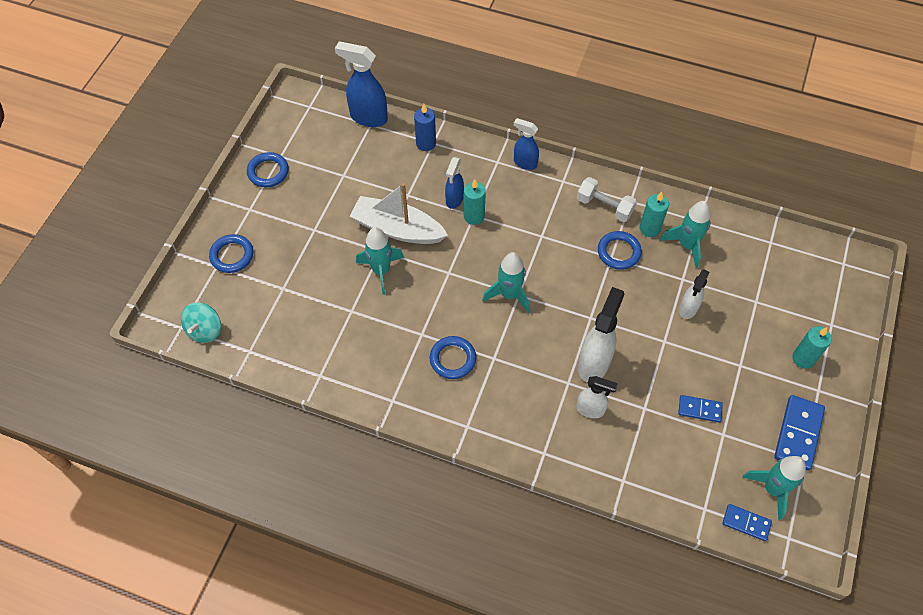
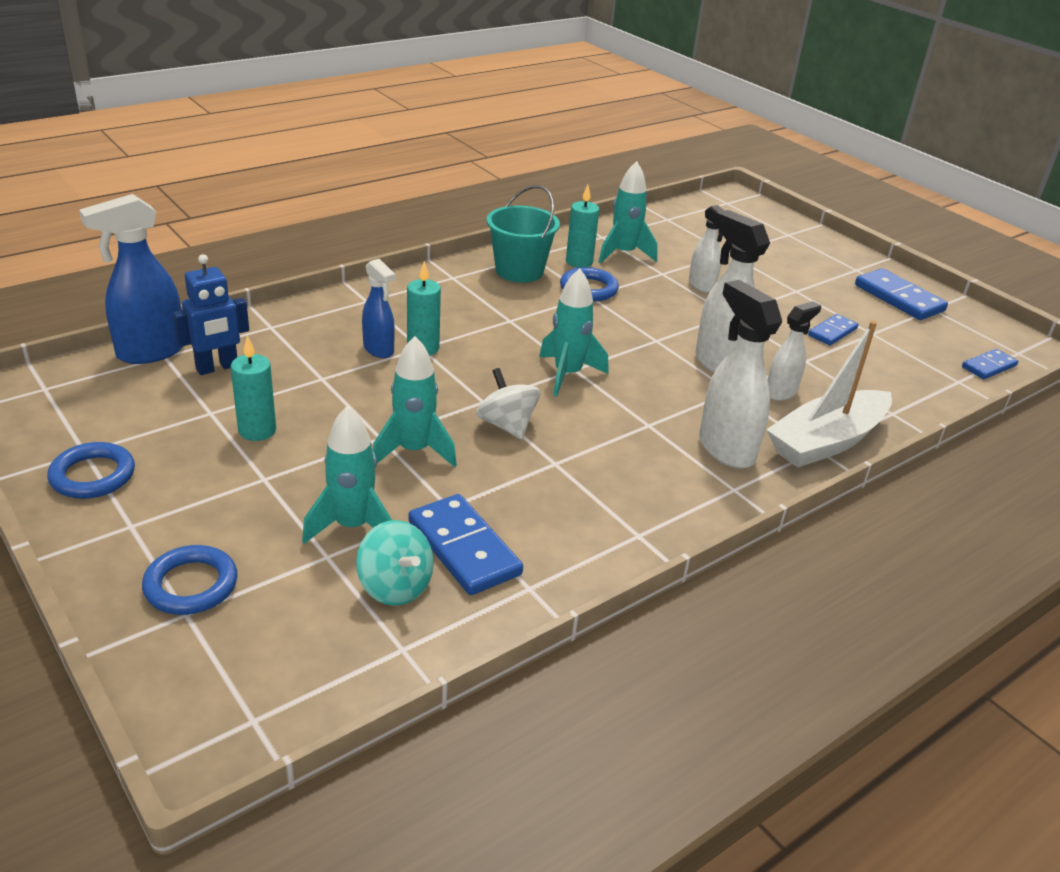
camera: 60 degrees left, 25 degrees down
turquoise spinning top [181,302,221,343] -> turquoise spinning top moved to [356,520,434,606]
white boat [350,183,448,244] -> white boat moved to [766,321,892,467]
blue candle [414,104,436,151] -> none
blue ring [430,336,476,379] -> none
blue spray bottle [514,118,539,170] -> none
white dumbbell [577,177,637,222] -> turquoise bucket [487,185,560,283]
turquoise rocket [742,456,806,520] -> turquoise rocket moved to [302,405,392,544]
turquoise candle [792,326,832,369] -> turquoise candle moved to [231,336,276,441]
none -> blue robot [173,254,249,375]
none -> blue domino [408,494,523,595]
none -> white spinning top [476,368,541,439]
none -> white spray bottle [699,280,782,469]

